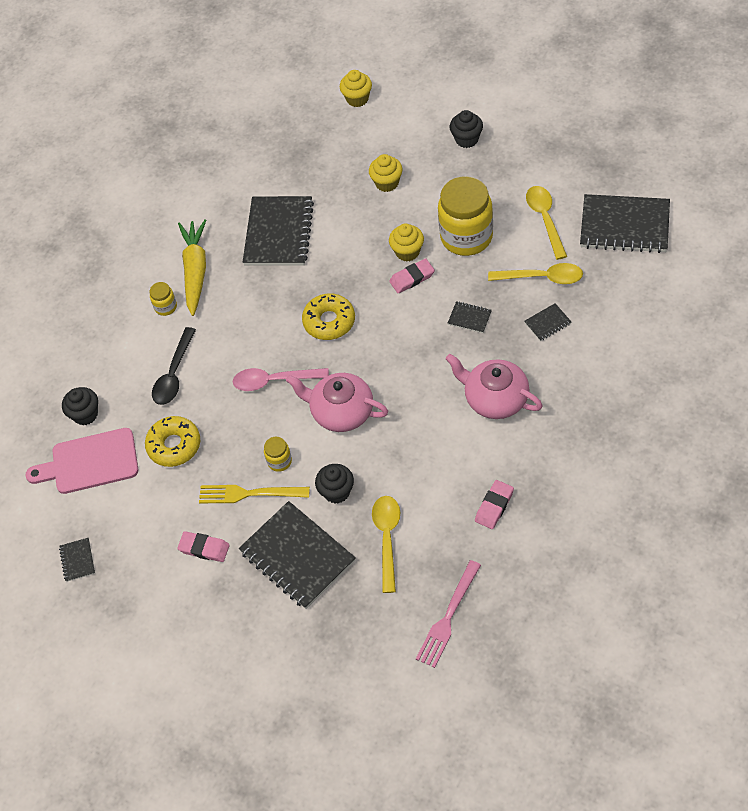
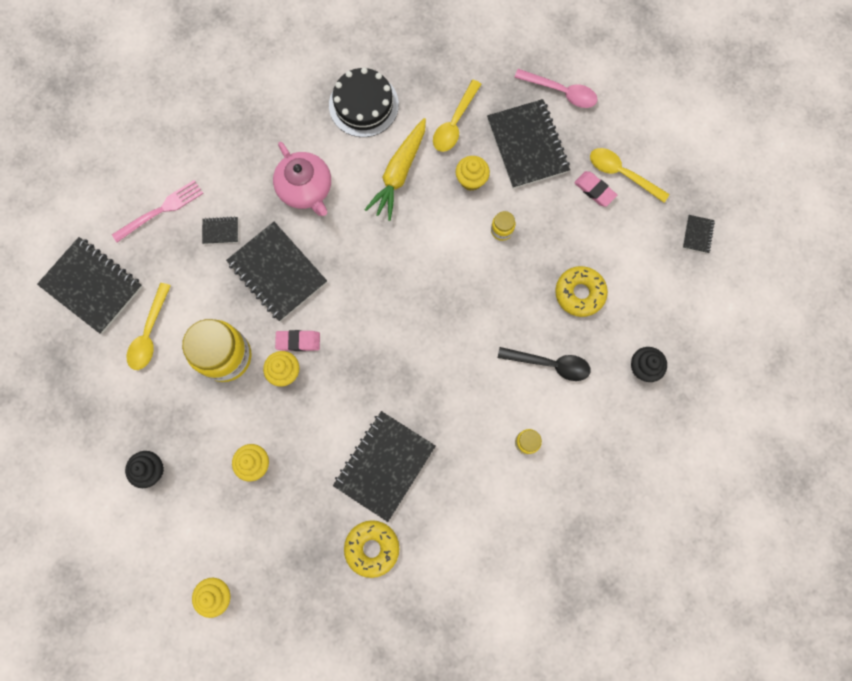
camera: 160 degrees left, 20 degrees up
pink cutting board [25,428,138,494] -> none
black spoon [152,327,196,405] -> black spoon turned 60 degrees clockwise [498,347,591,381]
yellow carrot [178,219,206,316] -> yellow carrot moved to [364,118,426,221]
yellow fork [199,485,310,504] -> none
pink spoon [233,368,329,391] -> pink spoon moved to [514,69,597,108]
pink teapot [286,373,389,432] -> none
yellow donut [302,293,355,340] -> yellow donut moved to [344,520,399,578]
black cupcake [315,464,354,504] -> yellow cupcake [456,156,490,191]
pink fork [416,560,481,668] -> pink fork moved to [112,180,204,243]
black notebook [448,301,492,333] -> black notebook [226,222,327,321], size x2.33
pink eraser [475,480,514,529] -> black cake [329,67,399,137]
yellow spoon [488,263,583,284] -> yellow spoon moved to [590,148,670,203]

